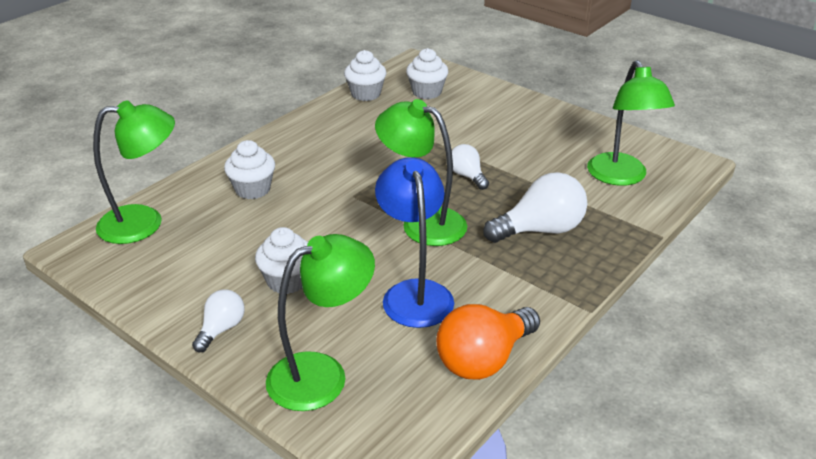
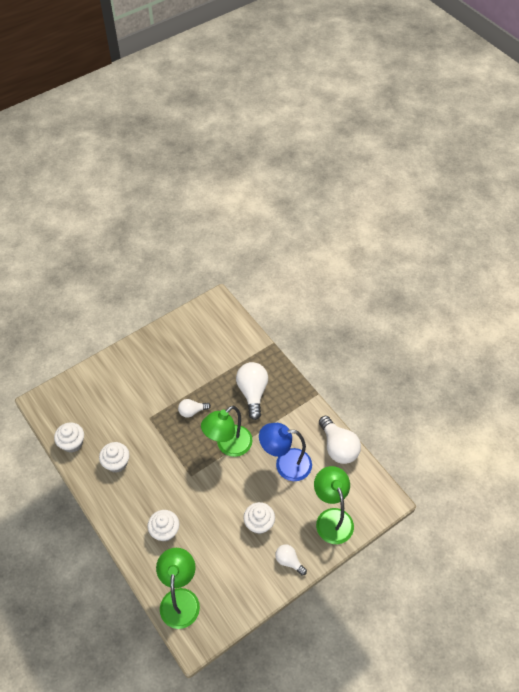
camera: 75 degrees left, 20 degrees up
white cupcake [406,48,448,99] -> white cupcake moved to [99,442,129,473]
orange light bulb [436,304,540,380] -> white light bulb [319,416,361,464]
green lamp [587,60,675,186] -> none

